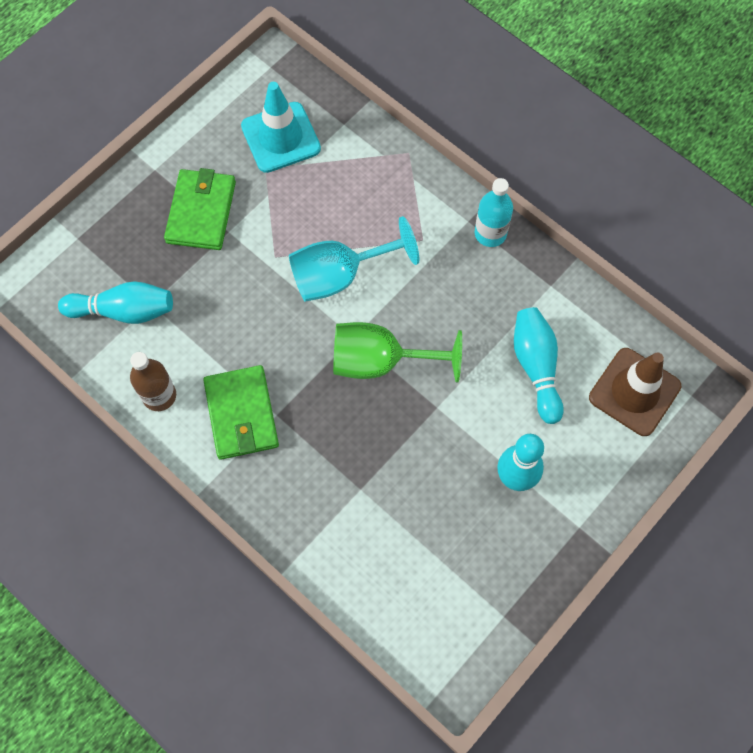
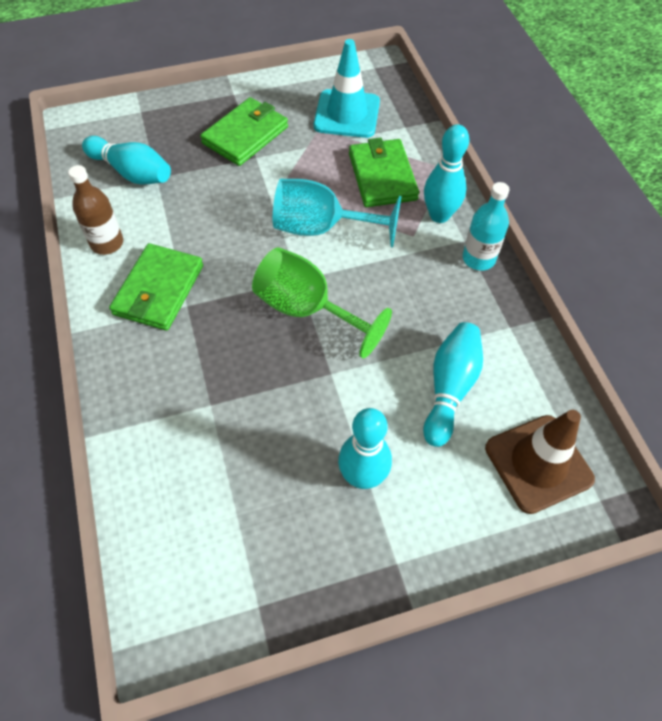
camera: 30 degrees right, 10 degrees down
none -> green wallet [349,138,419,207]
none -> turquoise bowling pin [424,124,469,223]

